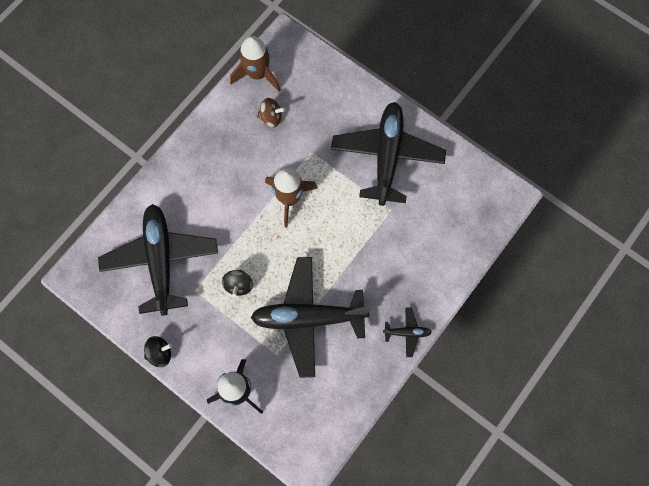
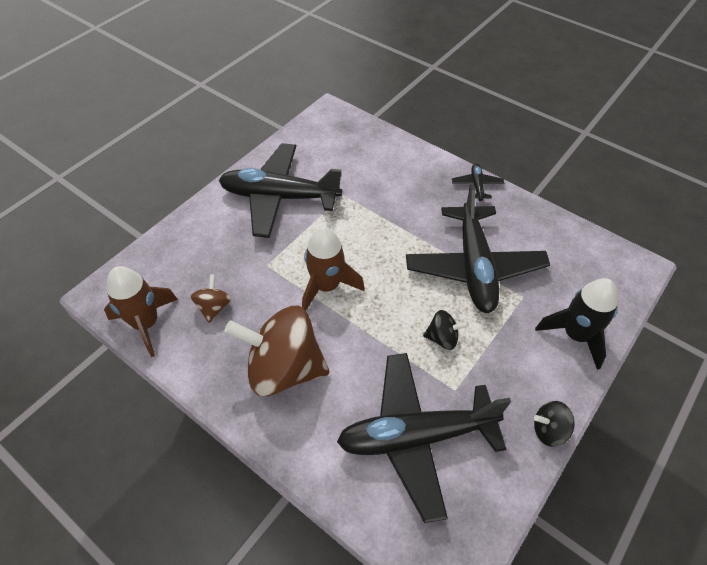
camera: 90 degrees left, 20 degrees down
black spinning top [144,336,172,367] -> black spinning top turned 75 degrees counterclockwise [534,401,575,447]
none -> brown spinning top [224,306,329,396]

